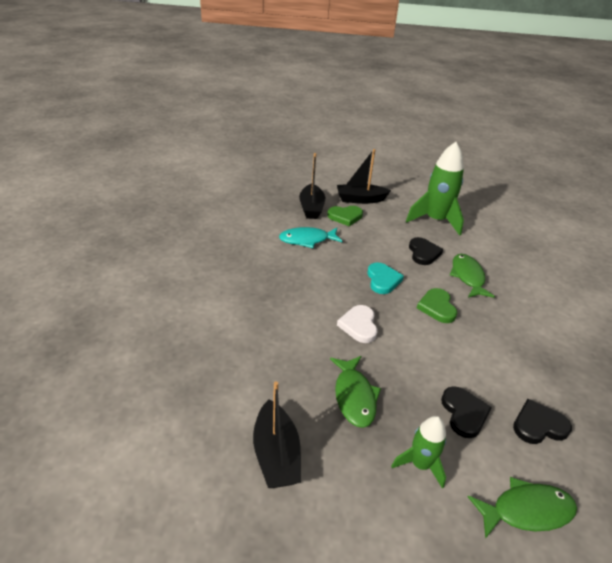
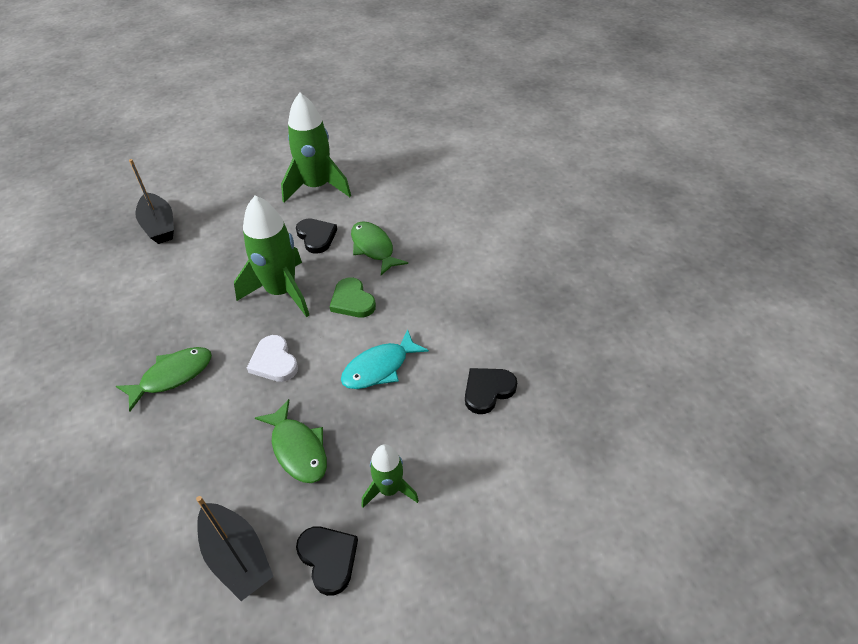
camera: 25 degrees left, 10 degrees up
turquoise fish [279,227,343,248] -> turquoise fish moved to [341,329,429,389]
green heart [327,206,363,226] -> none
black boat [337,149,391,204] -> none
turquoise heart [367,262,404,294] -> green rocket [234,195,309,317]
black heart [441,386,492,438] -> black heart moved to [296,526,358,596]
green fish [468,477,577,539] -> green fish moved to [116,347,212,412]

